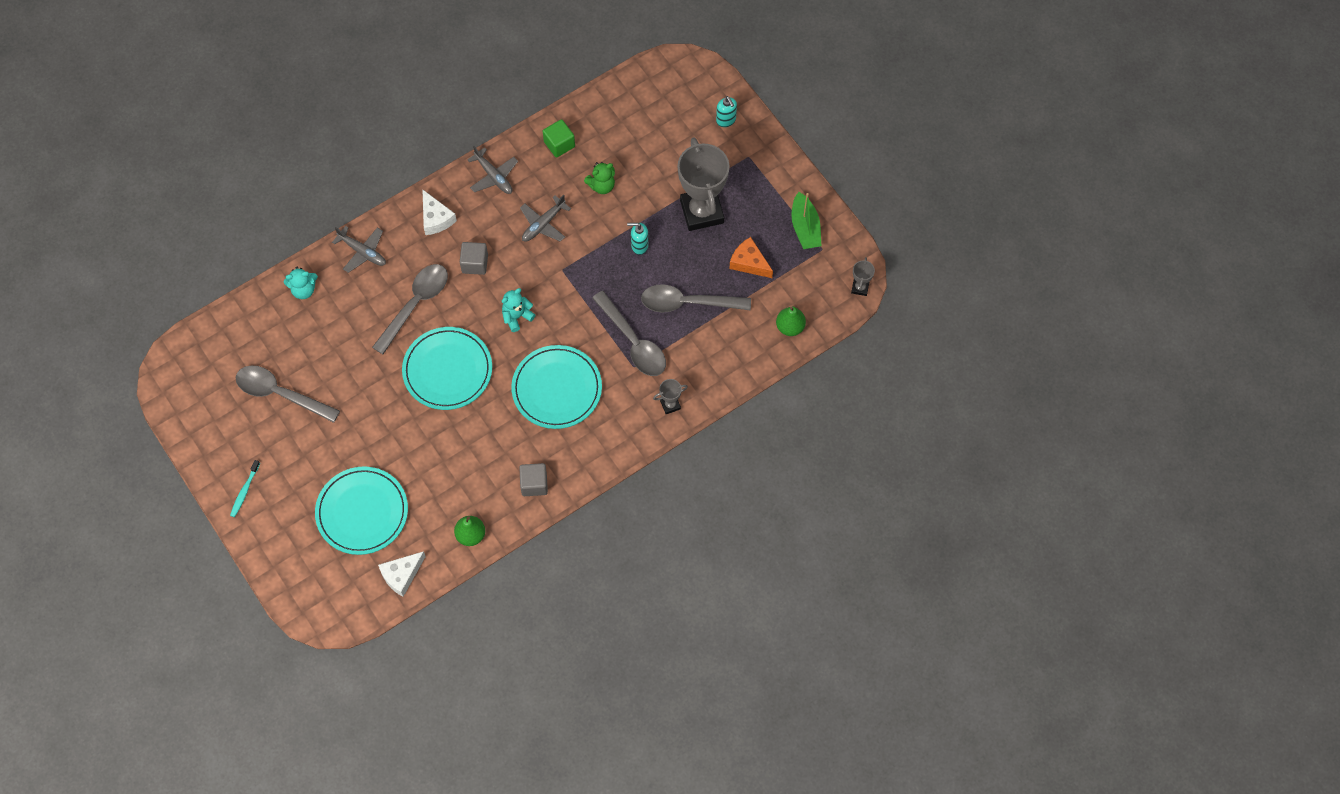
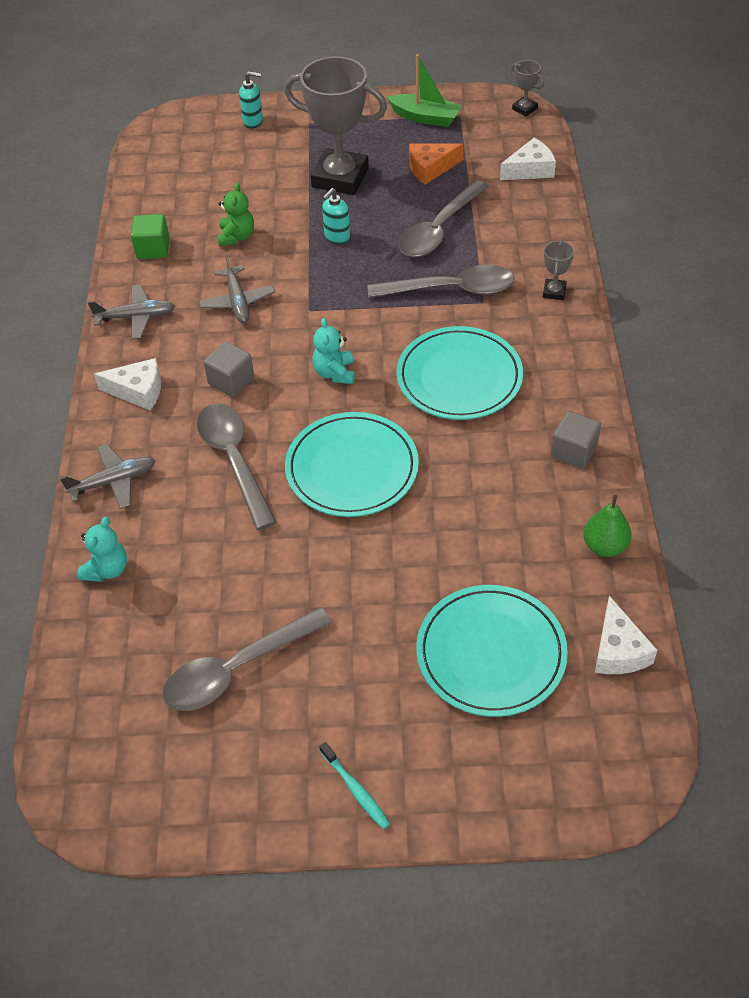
camera: 55 degrees left, 15 degrees down
green pear [776,307,806,336] -> white cheese [500,138,556,180]

